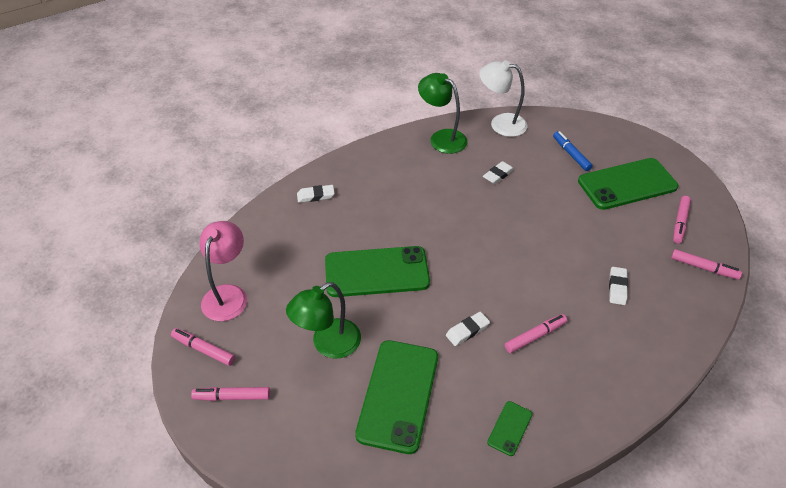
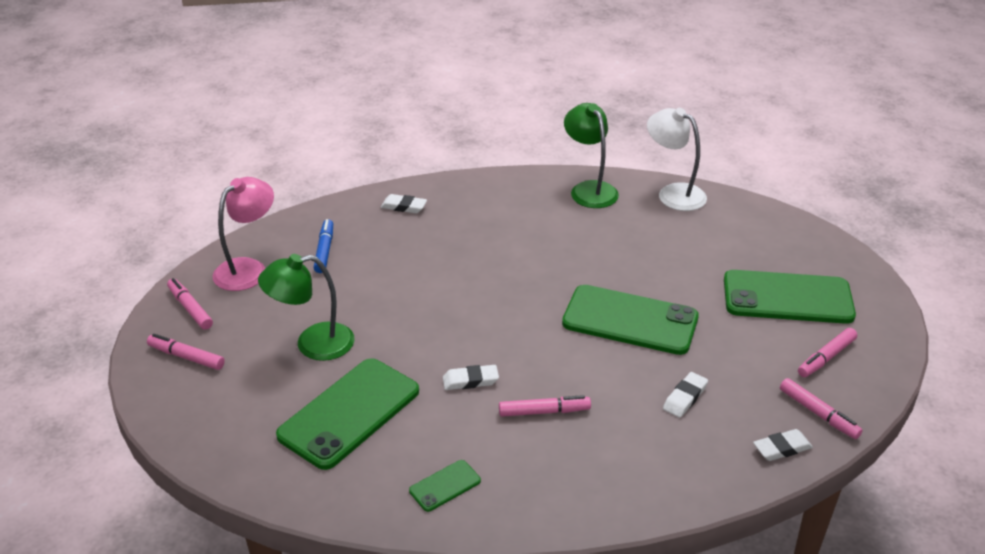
camera: 25 degrees right, 10 degrees down
green phone [325,246,430,297] -> green phone moved to [562,285,699,355]
white eraser [483,161,514,184] -> white eraser moved to [753,429,813,461]
blue marker [553,131,593,171] -> blue marker moved to [314,219,333,273]

